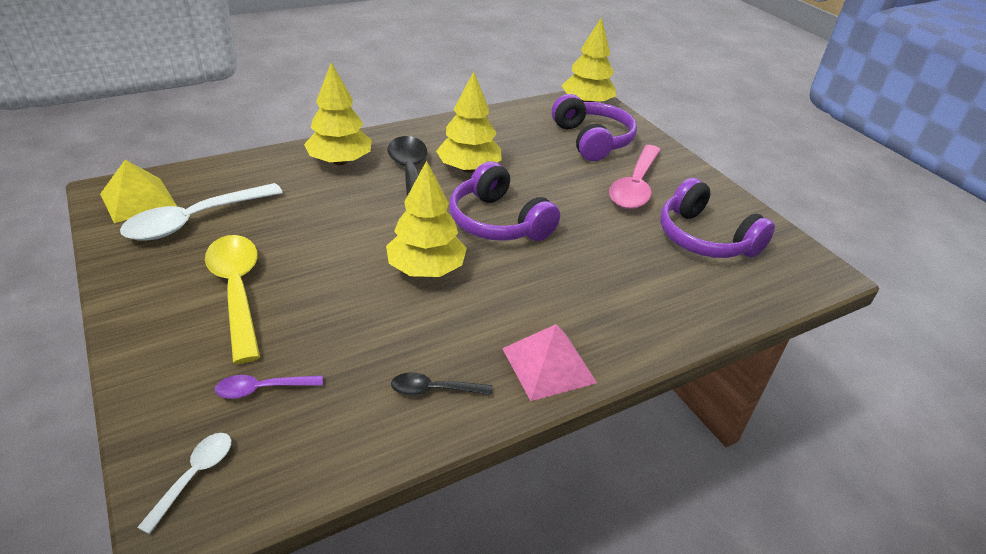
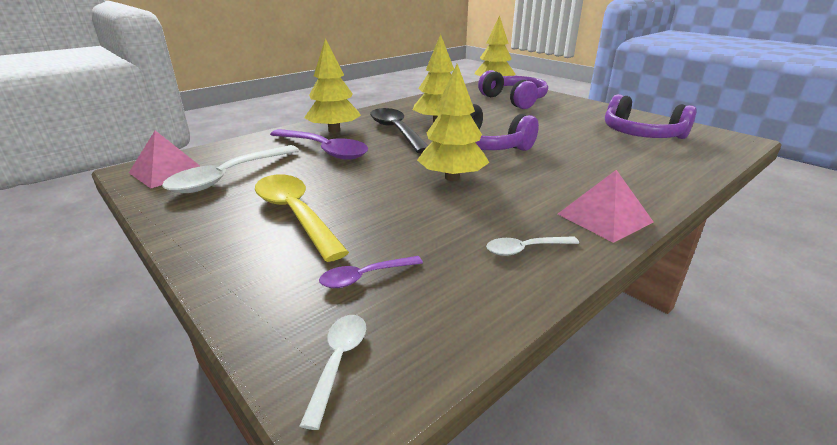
camera: 10 degrees left, 10 degrees down
yellow pyramid [100,160,177,223] -> pink pyramid [129,130,200,188]
black spoon [391,372,493,396] -> white spoon [486,236,579,256]
pink spoon [609,145,661,209] -> none
none -> purple spoon [270,129,368,160]

